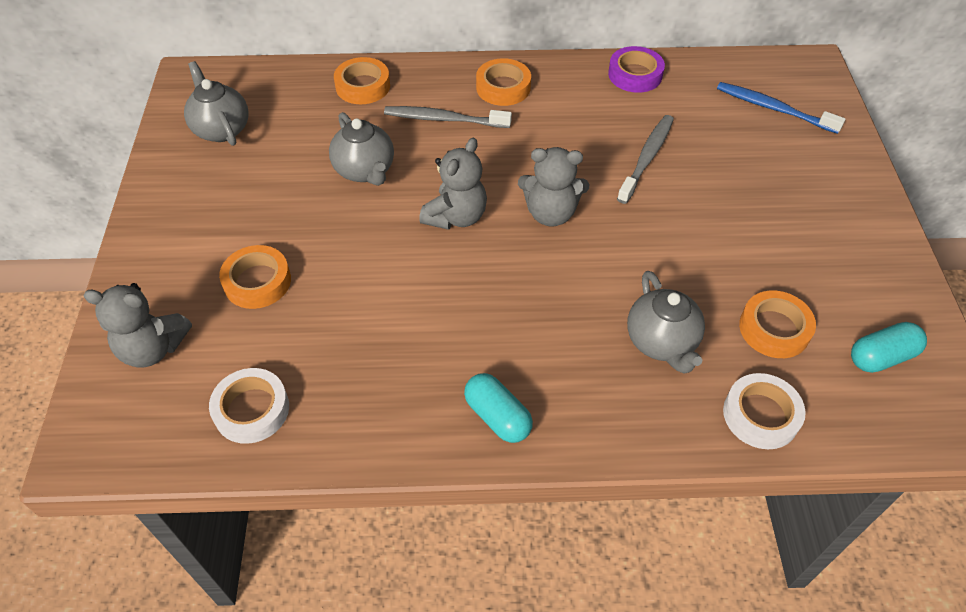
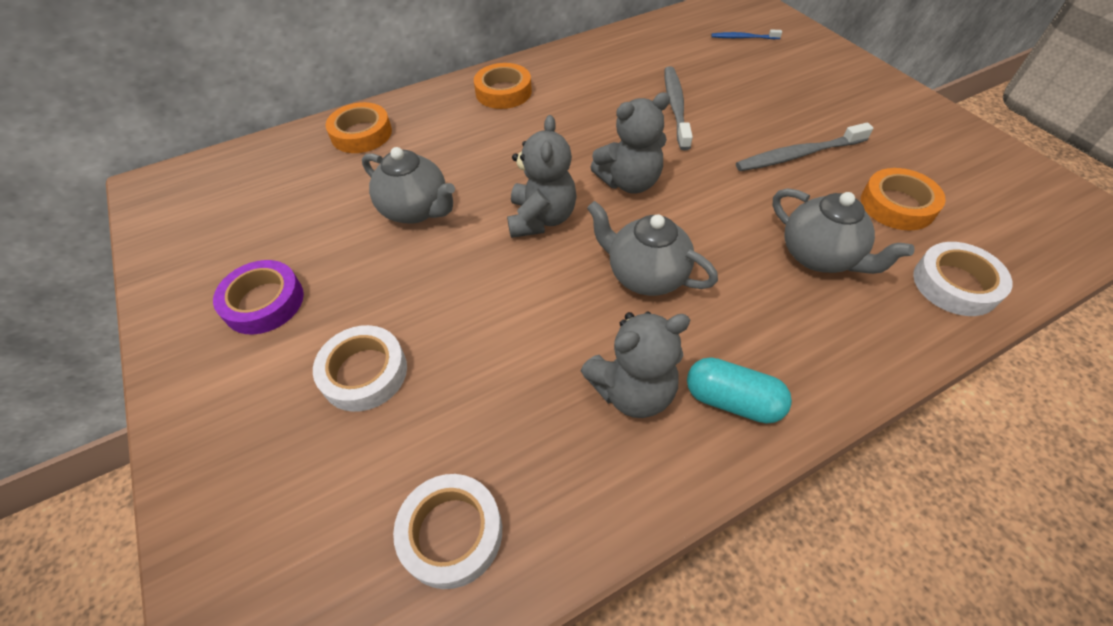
camera: 25 degrees left, 0 degrees up
grey teddy bear [84,283,192,368] -> grey teddy bear moved to [581,312,690,418]
grey teapot [184,61,249,146] -> grey teapot moved to [587,201,718,296]
orange tape [219,245,291,309] -> white tape [313,325,407,412]
grey toothbrush [384,106,512,128] -> grey toothbrush moved to [736,123,873,171]
purple tape [608,46,665,93] -> purple tape moved to [213,260,304,335]
blue toothbrush [717,82,845,134] -> blue toothbrush [711,30,782,39], size x0.58
turquoise capsule [851,322,927,373] -> none

